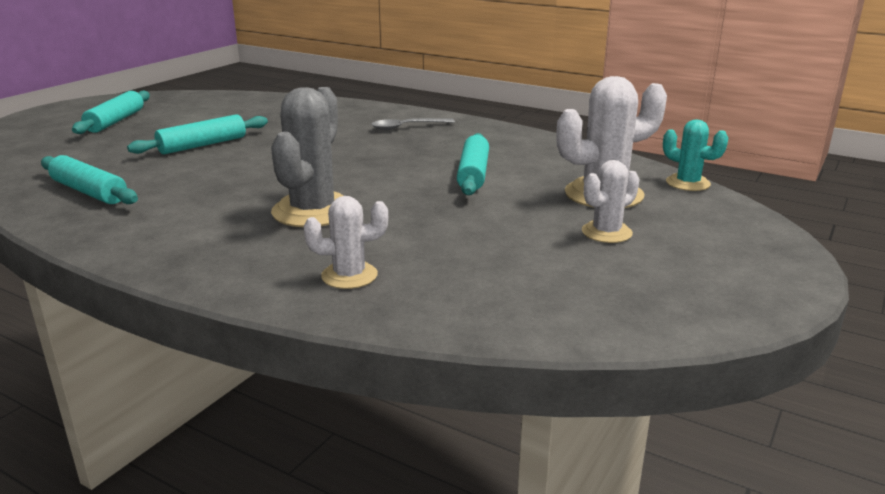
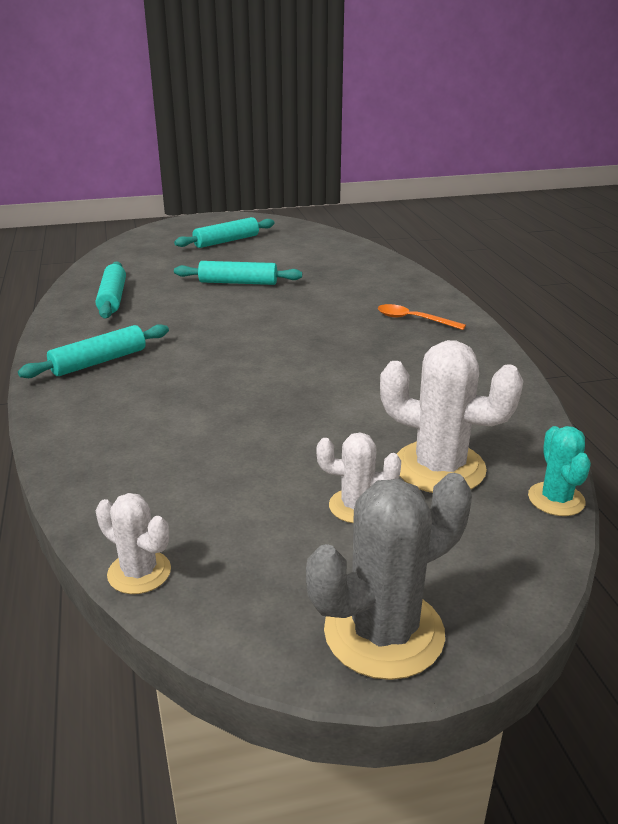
camera: 45 degrees right, 5 degrees up
grey cactus [271,87,344,227] -> grey cactus moved to [306,473,472,680]
white cactus [304,196,388,289] -> white cactus moved to [96,493,171,594]
grey spoon [372,118,455,130] -> orange spoon [378,304,466,330]
turquoise rolling pin [457,133,489,195] -> turquoise rolling pin moved to [18,324,169,378]

